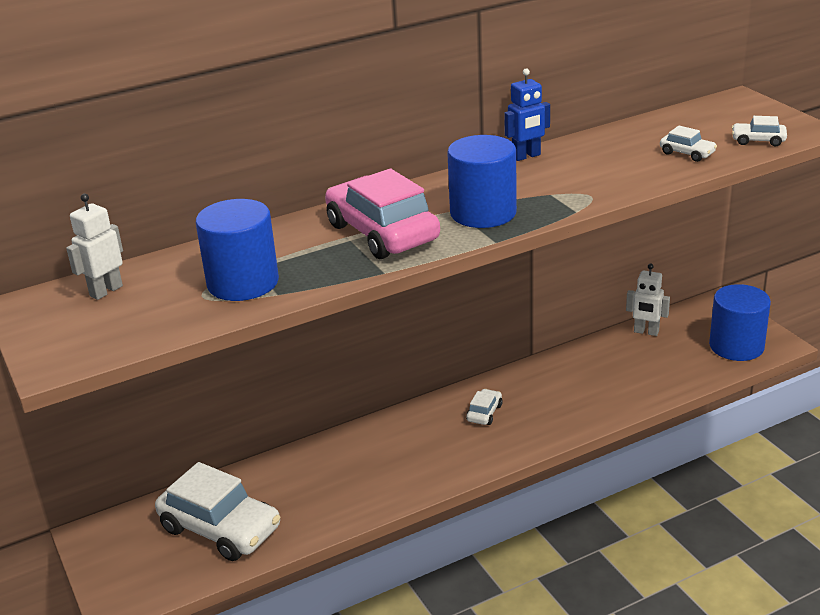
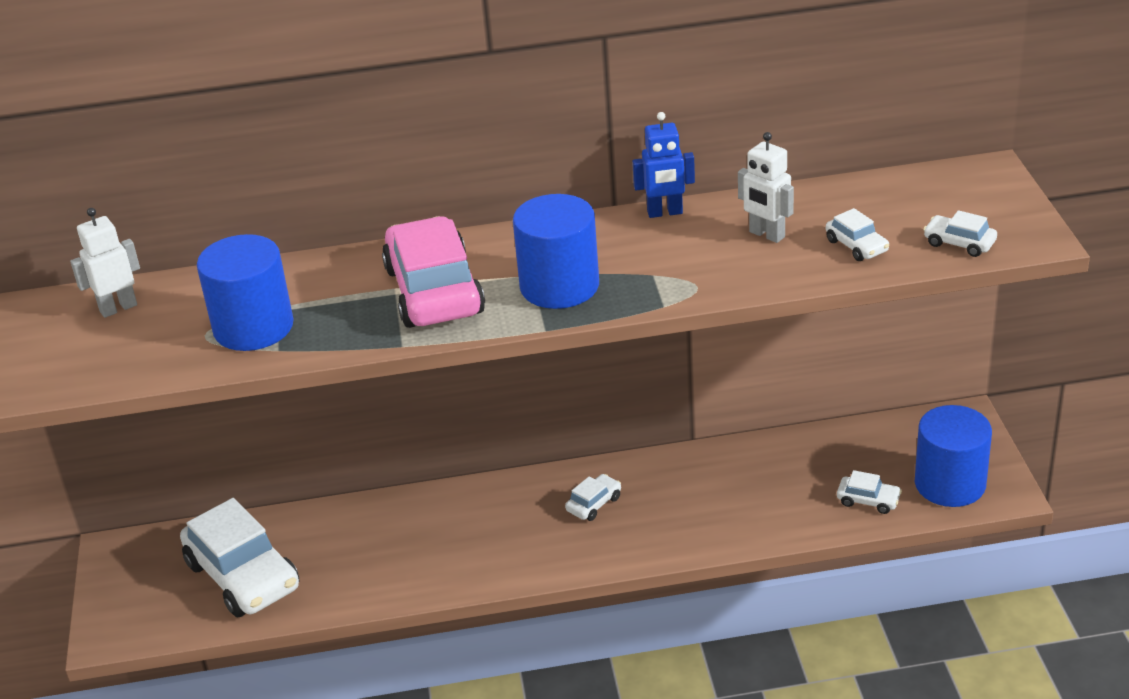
camera: 20 degrees right, 5 degrees up
white robot [626,264,670,336] -> white robot moved to [738,132,794,243]
none -> white car [837,470,902,514]

